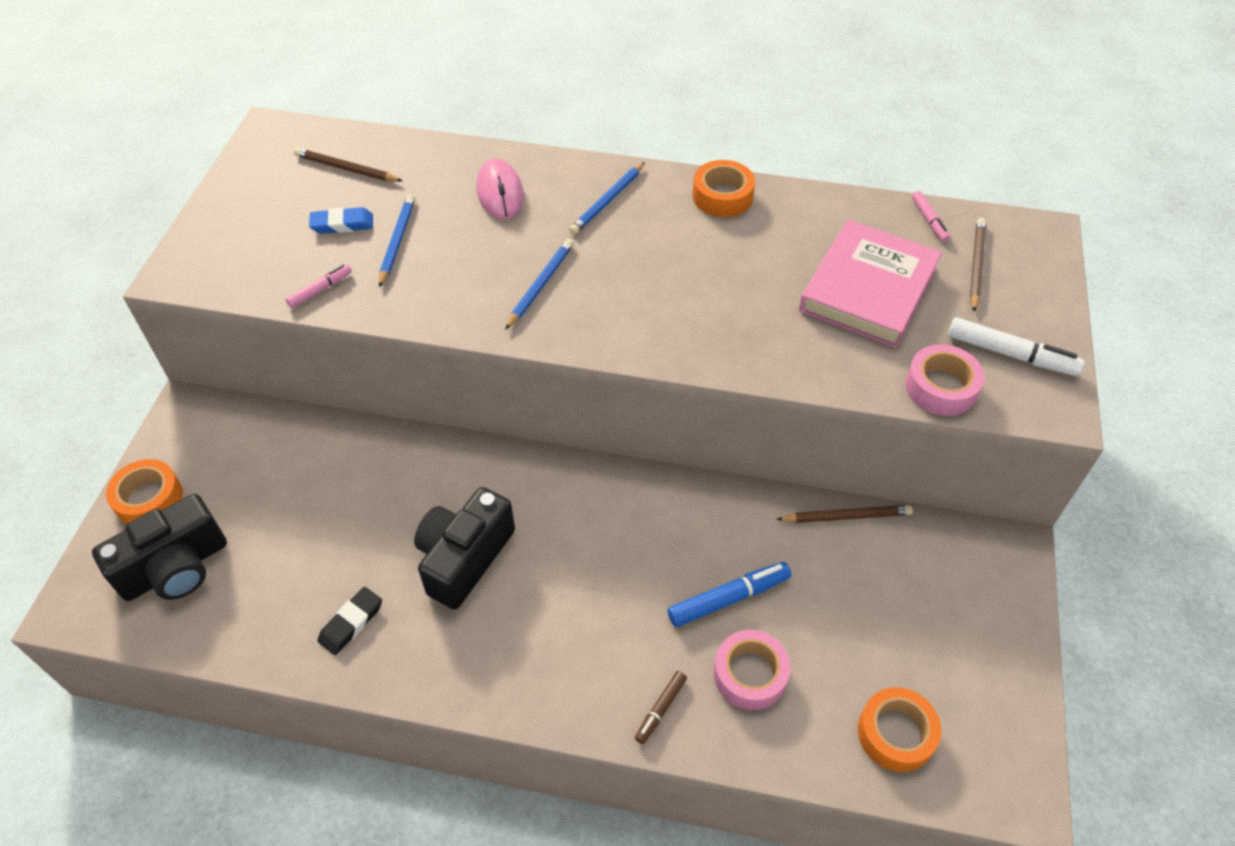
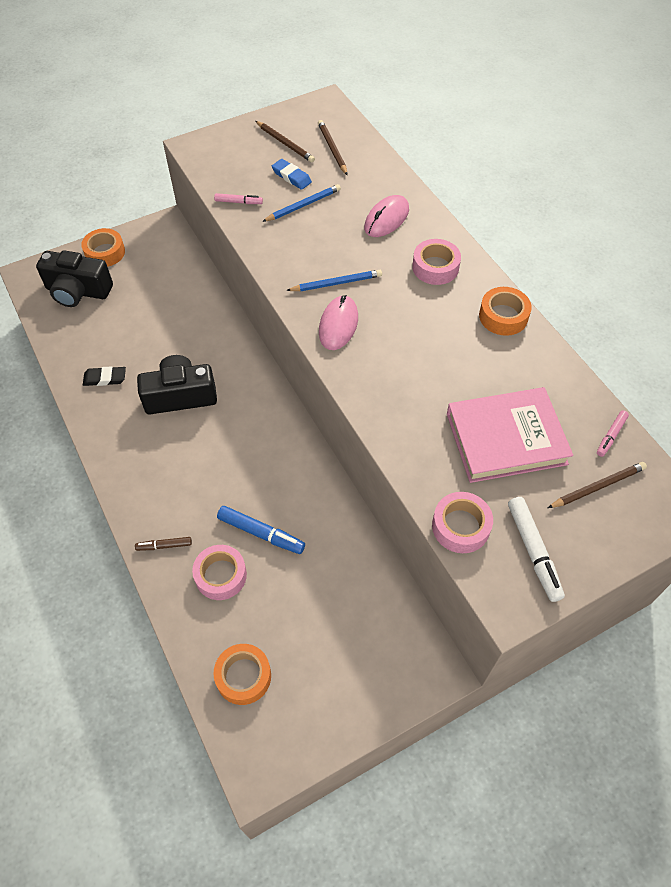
camera: 50 degrees right, 5 degrees up
blue pencil [569,162,645,235] -> pink tape [412,239,461,285]
brown pencil [777,505,913,523] -> brown pencil moved to [255,121,315,163]
none -> pink mouse [319,295,358,350]

